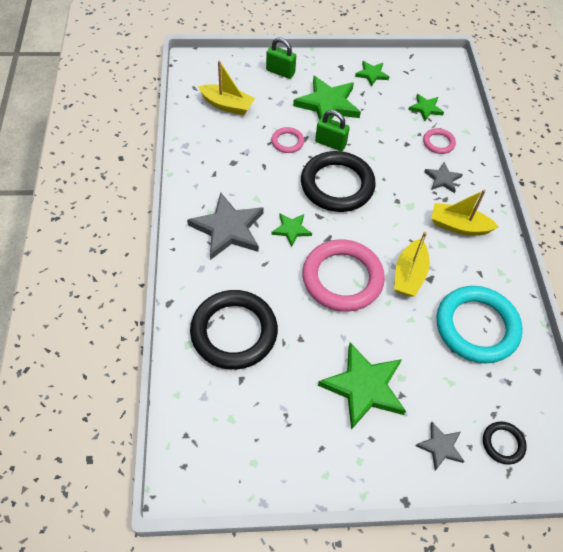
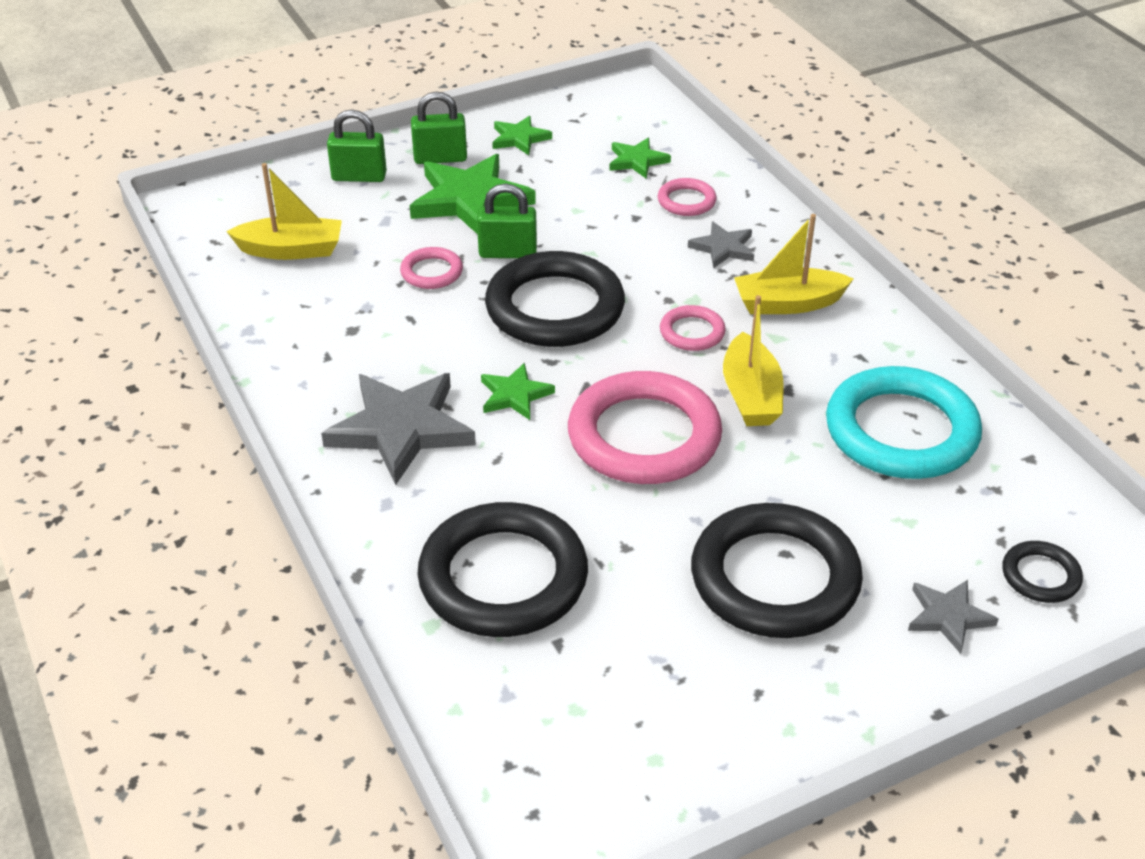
camera: 20 degrees left, 15 degrees down
green star [318,343,406,430] -> black ring [691,503,863,638]
none -> green padlock [411,92,467,164]
none -> pink ring [660,305,726,351]

